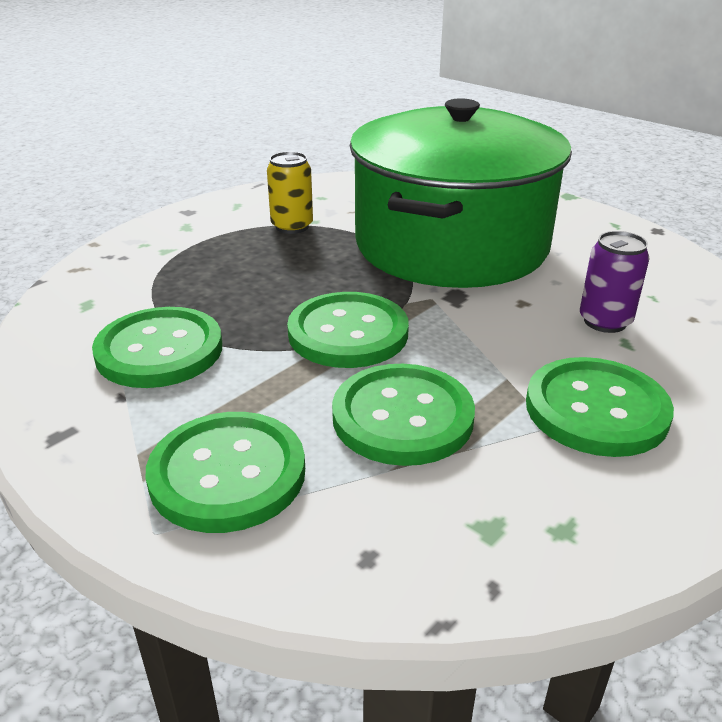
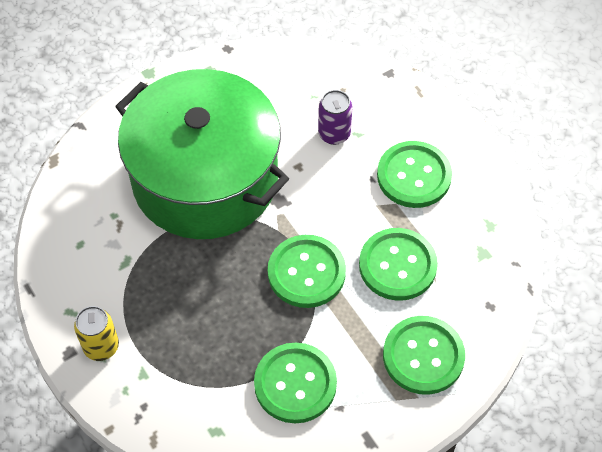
camera: 75 degrees left, 25 degrees up
yellow can [267,152,313,234] -> yellow can moved to [74,306,119,361]

